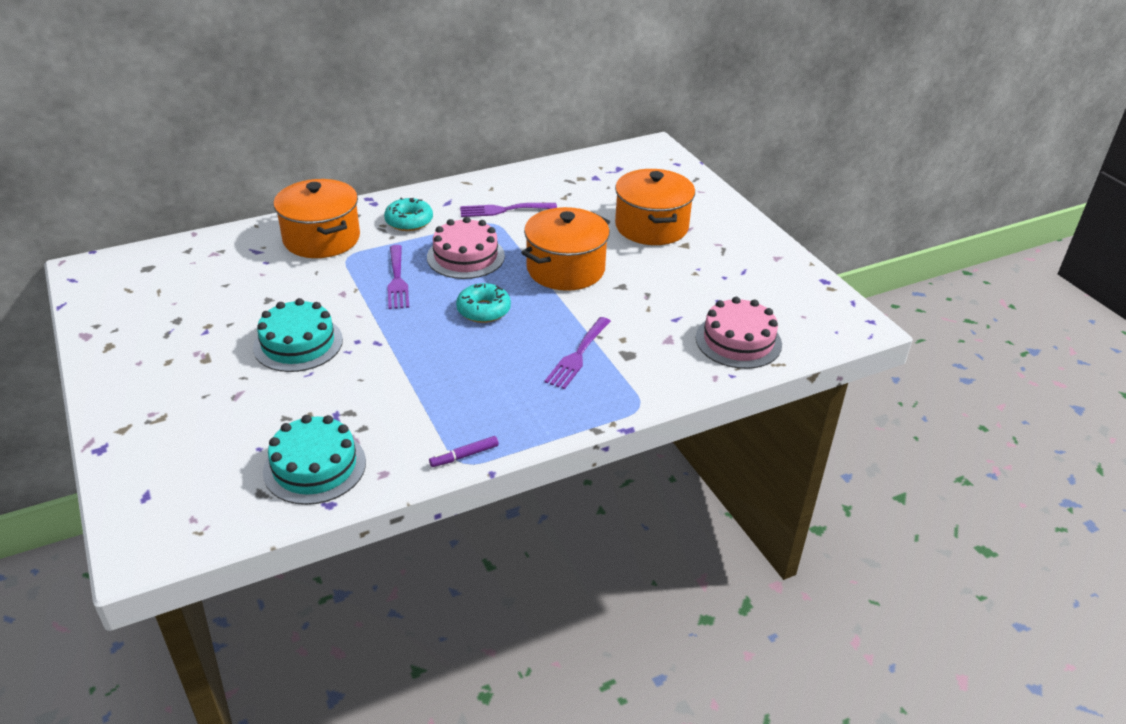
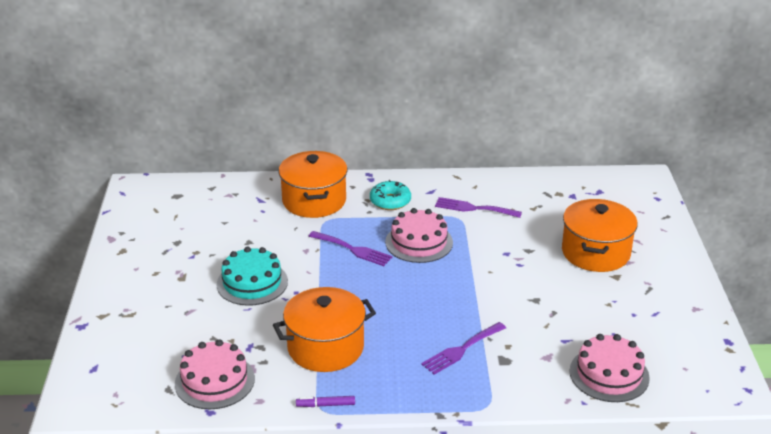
camera: 25 degrees right, 5 degrees down
turquoise cake [263,415,366,505] -> pink cake [175,339,255,409]
purple fork [387,245,409,309] -> purple fork turned 75 degrees counterclockwise [309,231,393,266]
turquoise donut [456,283,511,323] -> none
orange pot [521,207,610,291] -> orange pot moved to [273,287,376,372]

